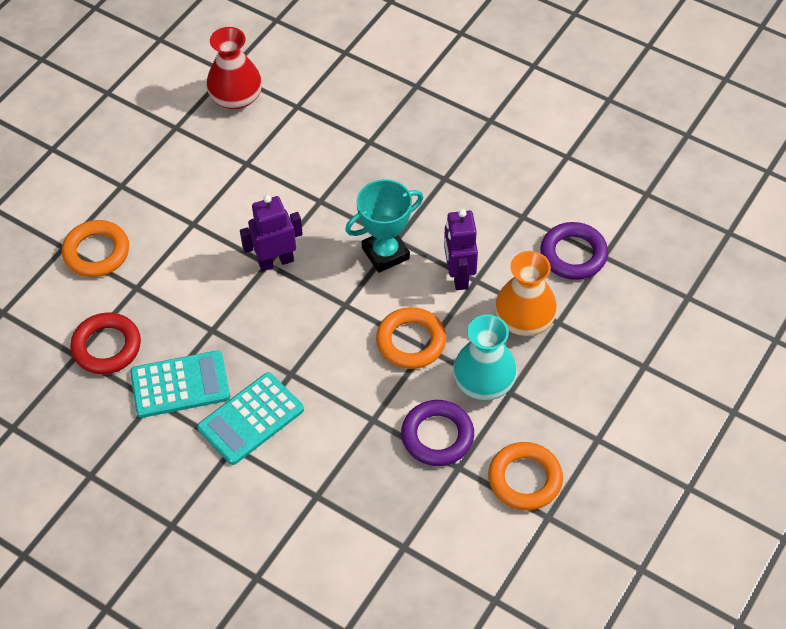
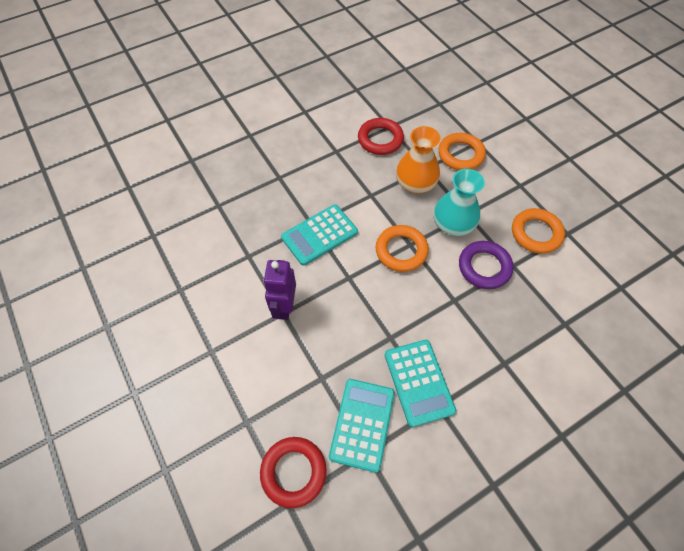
camera: 65 degrees left, 5 degrees up
orange ring [62,220,129,277] -> orange ring moved to [438,133,486,170]
red vase [206,27,262,109] -> none
turquoise trophy [345,179,423,273] -> turquoise calculator [281,204,358,266]
purple robot [444,209,478,290] -> none
purple ring [540,222,608,280] -> red ring [358,118,404,155]

